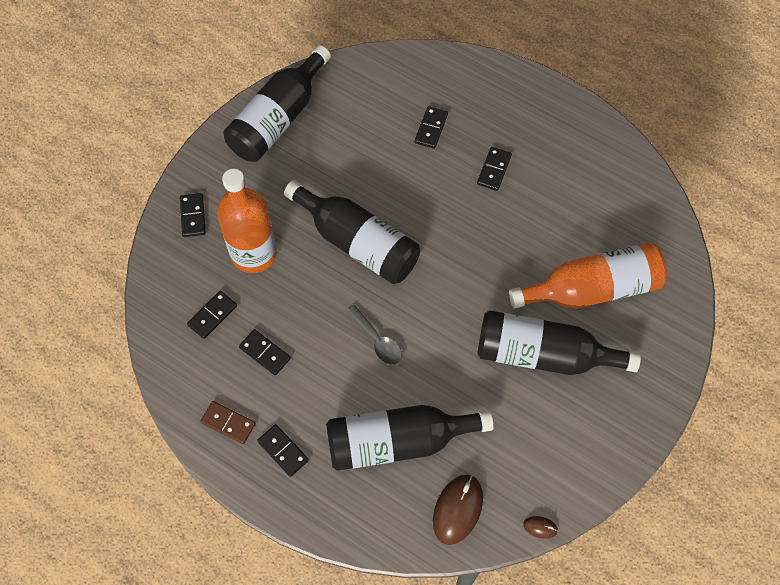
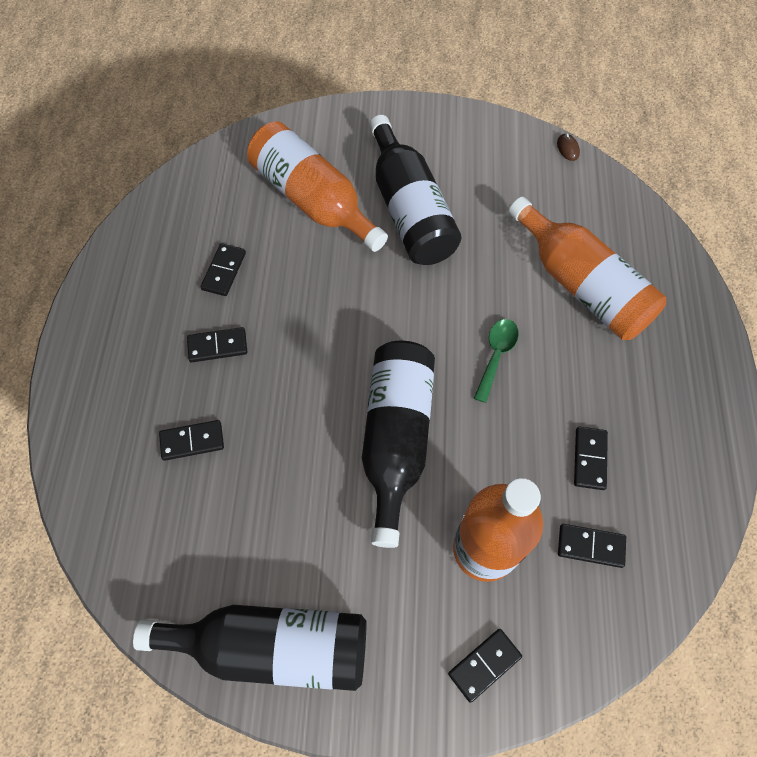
camera: 120 degrees left, 0 degrees up
brown domino [200,401,256,444] -> none
black domino [257,424,309,477] -> black domino moved to [201,243,246,296]
black bottle [326,405,494,471] -> orange bottle [508,197,666,340]
grey spoon [347,305,402,365] -> green spoon [474,319,519,403]
brown mouse [433,474,483,545] -> none

